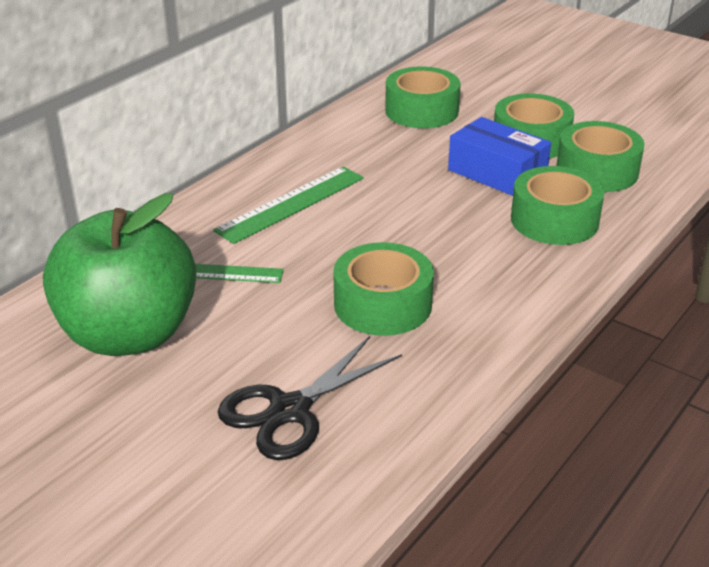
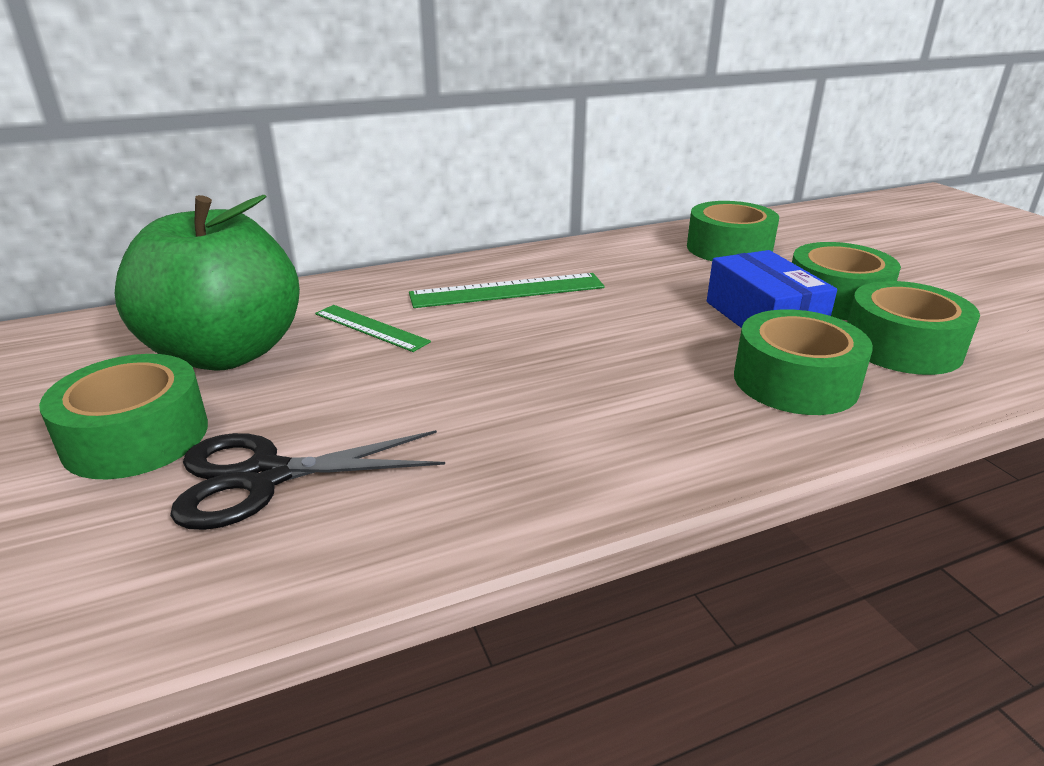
camera: 30 degrees right, 5 degrees down
green tape [333,242,434,336] -> green tape moved to [39,354,208,479]

